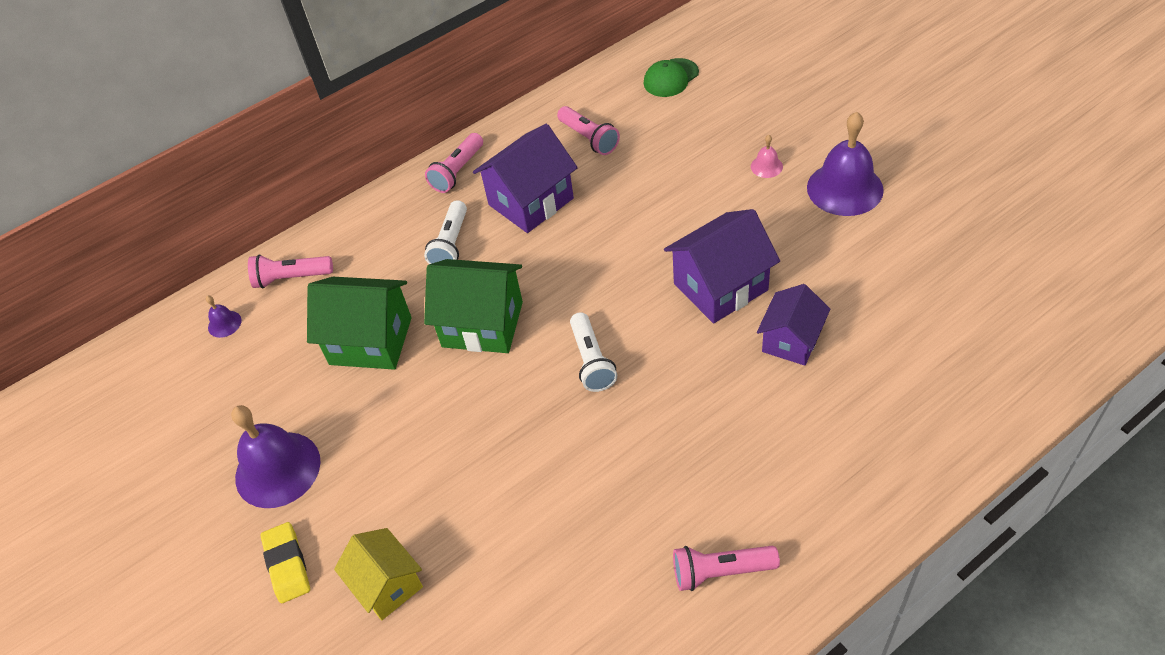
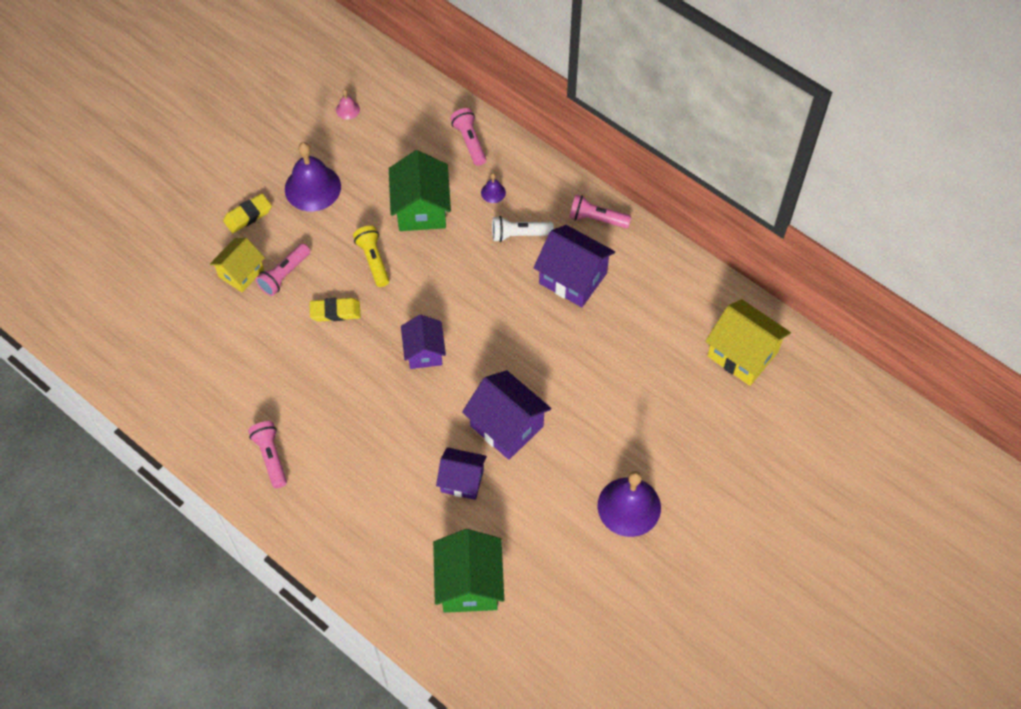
camera: 70 degrees right, 10 degrees up
purple bell [206,296,241,338] -> purple bell moved to [481,173,506,203]
green house [424,259,523,353] -> green house moved to [433,529,504,613]
pink flashlight [557,106,620,155] -> pink flashlight moved to [255,243,310,296]
white flashlight [570,312,617,392] -> purple house [401,315,446,369]
green cap [644,58,699,97] -> yellow house [705,299,791,386]
pink bell [751,135,783,178] -> pink bell moved to [336,90,360,120]
none -> yellow eraser [310,298,361,322]
none -> yellow flashlight [353,226,389,287]

